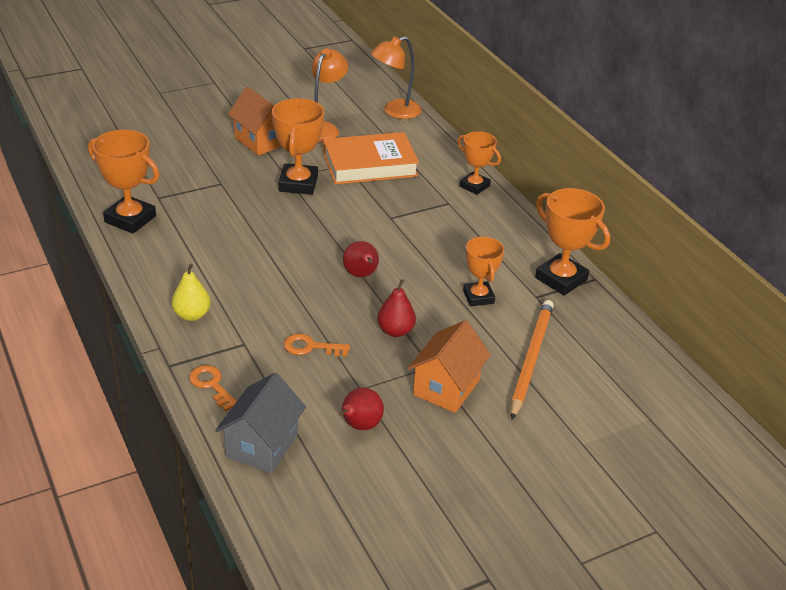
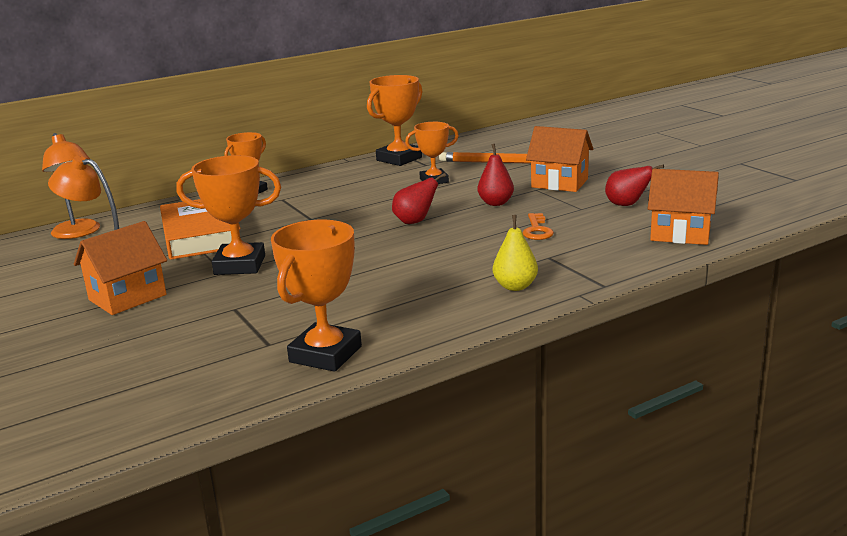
camera: 90 degrees left, 15 degrees down
orange key [189,365,237,411] -> none
grey house [215,373,306,473] -> orange house [648,169,719,245]

